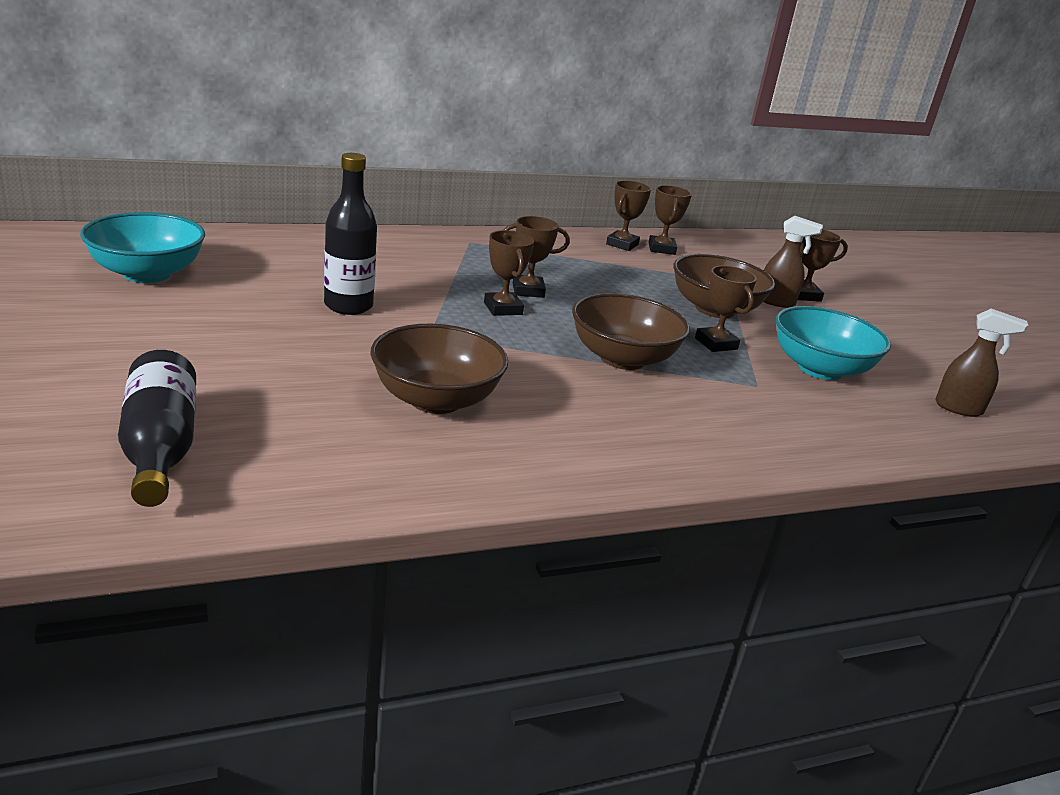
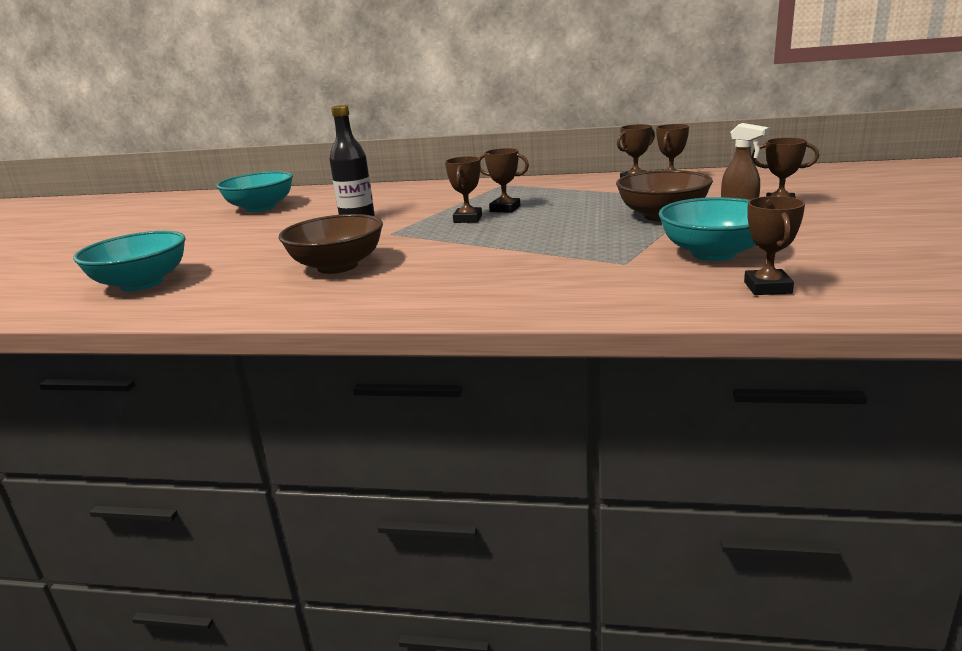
camera: 35 degrees right, 5 degrees down
black bottle [118,350,196,507] -> turquoise bowl [73,231,185,291]
brown bowl [572,293,690,370] -> none
brown trophy [695,266,757,352] -> brown trophy moved to [744,196,805,295]
brown spray bottle [935,309,1028,417] -> none

